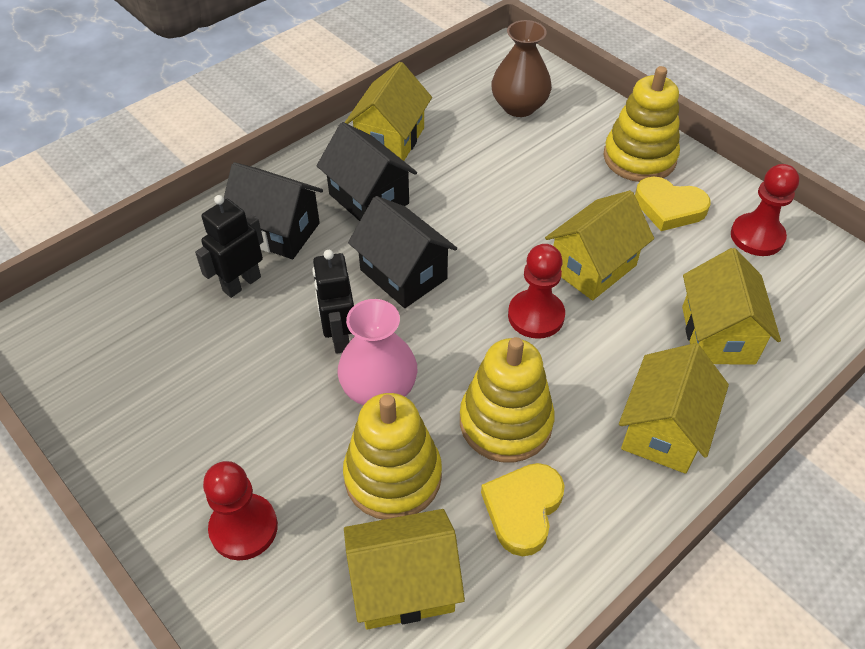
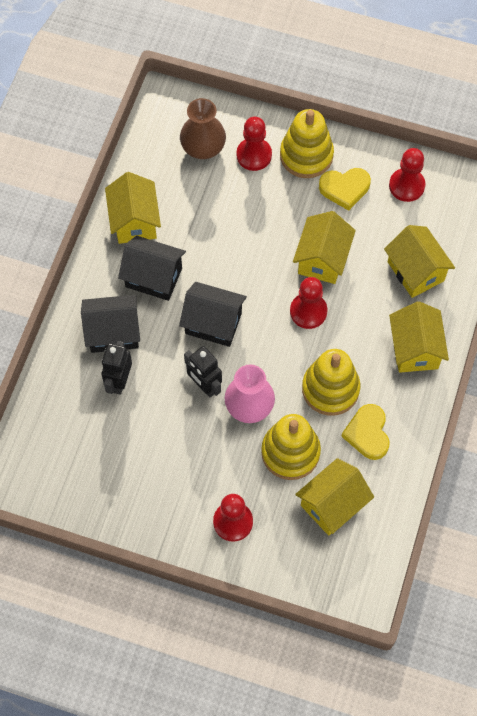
camera: 30 degrees left, 15 degrees up
none -> red pawn [237,117,272,171]

